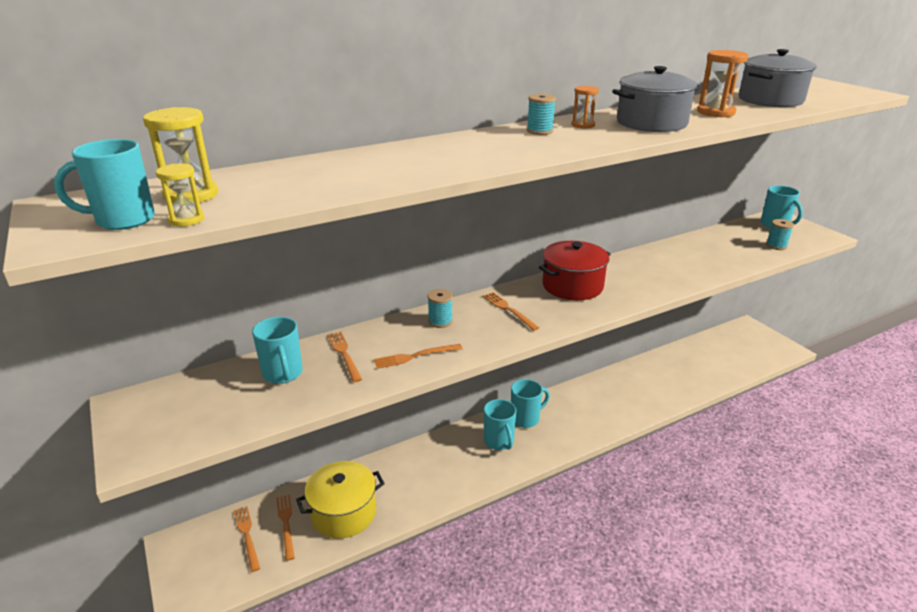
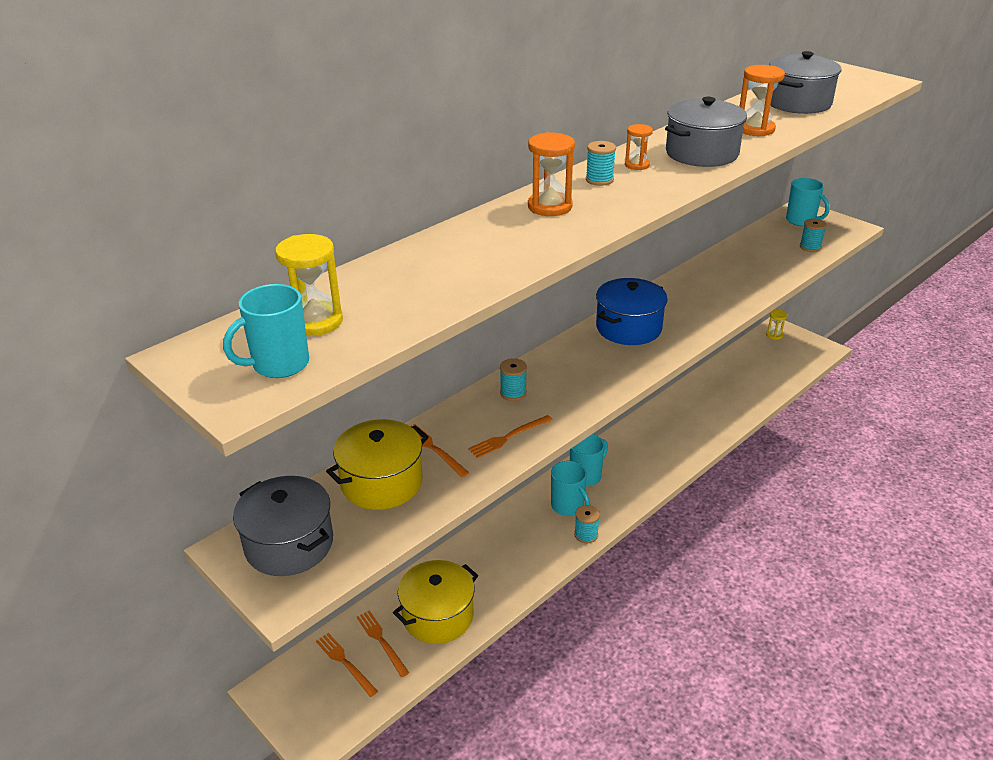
camera: 15 degrees left, 5 degrees up
yellow hourglass [156,163,204,226] -> yellow hourglass moved to [766,310,787,340]
turquoise mug [252,317,303,384] -> yellow pot [326,419,429,510]
orange fork [483,292,539,331] -> none
red pot [539,241,611,300] -> blue pot [596,278,668,345]
none -> grey pot [233,476,333,576]
none -> orange hourglass [528,132,575,216]
none -> turquoise spool [574,505,600,543]

